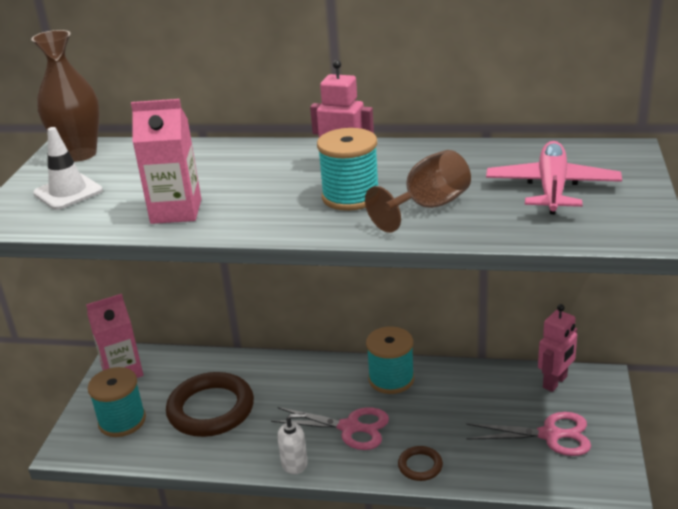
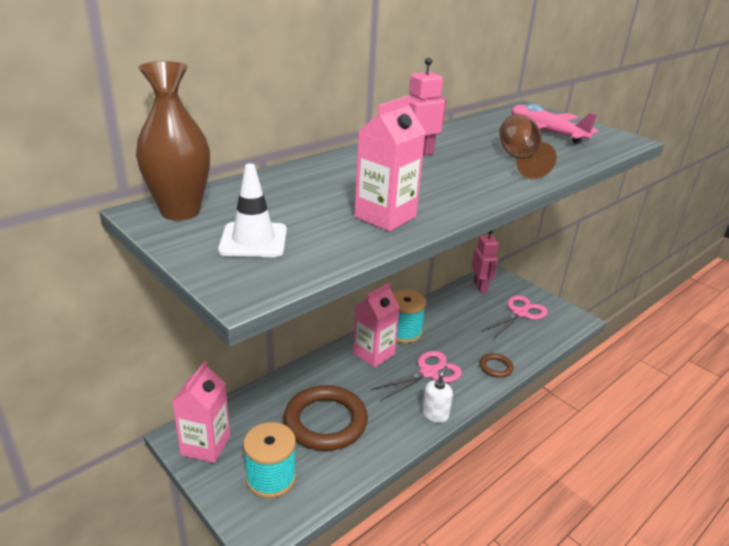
camera: 55 degrees left, 0 degrees up
turquoise spool [317,128,378,211] -> none
none -> pink carton [353,283,400,368]

